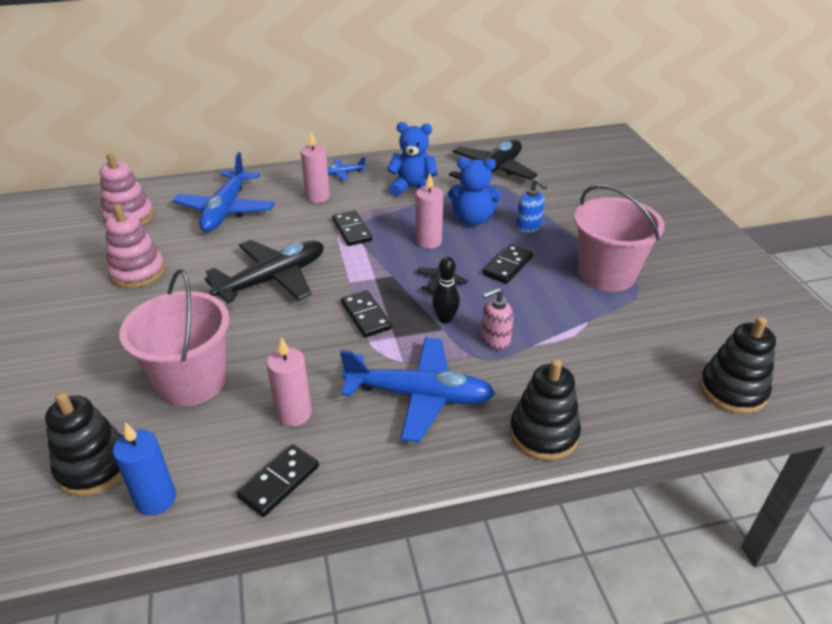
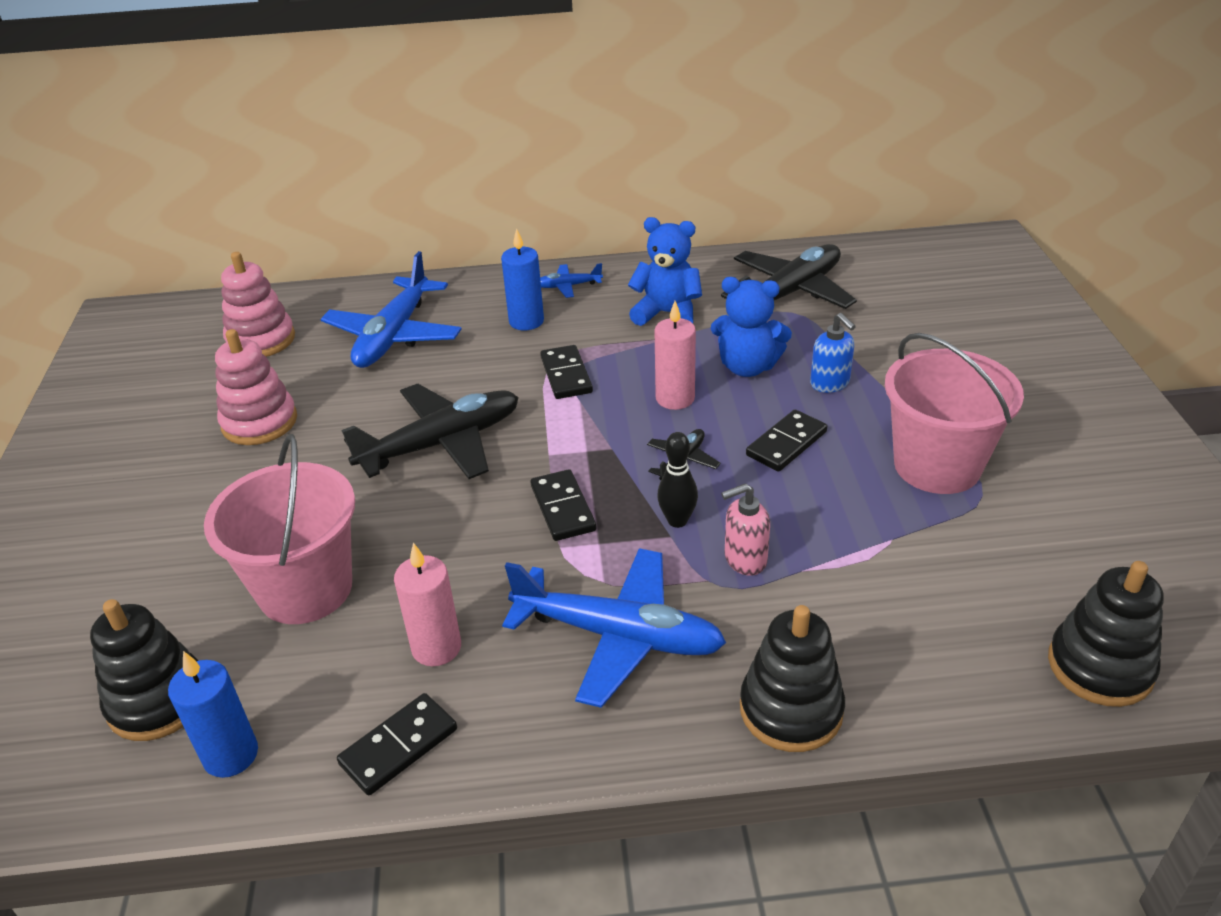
camera: 10 degrees right, 0 degrees up
pink candle [301,132,330,203] -> blue candle [501,228,544,330]

